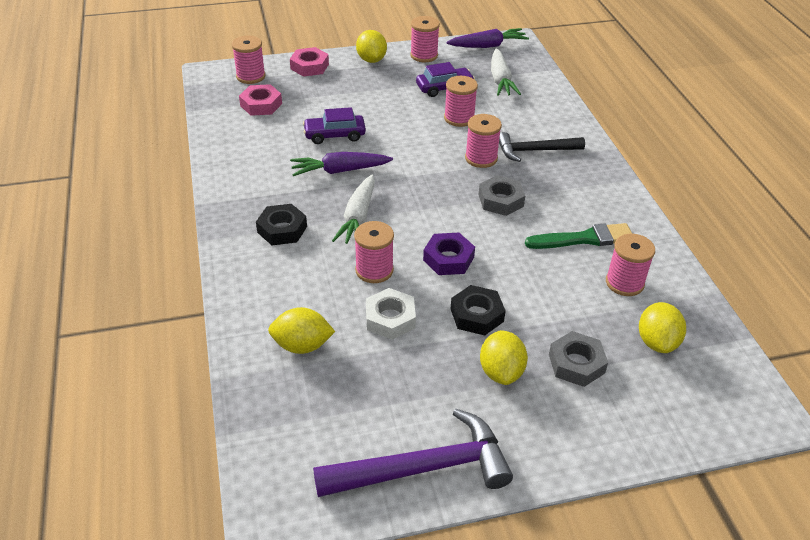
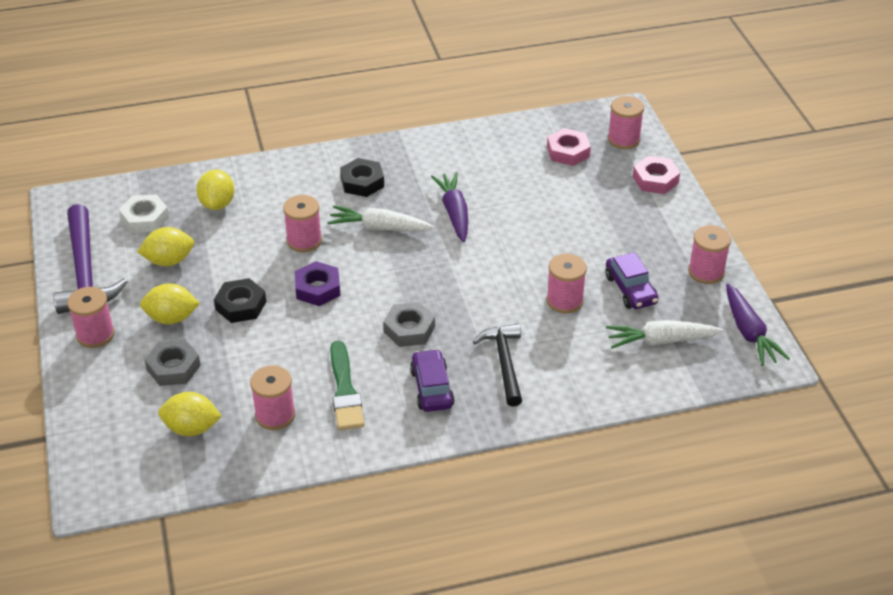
camera: 90 degrees right, 0 degrees up
purple car [303,107,366,144] -> purple car moved to [410,349,455,412]
yellow lemon [356,30,387,63] -> yellow lemon moved to [137,227,194,266]
white nut [366,288,416,340] -> white nut moved to [119,194,169,233]
pink spool [465,114,502,168] -> pink spool moved to [67,287,115,348]

